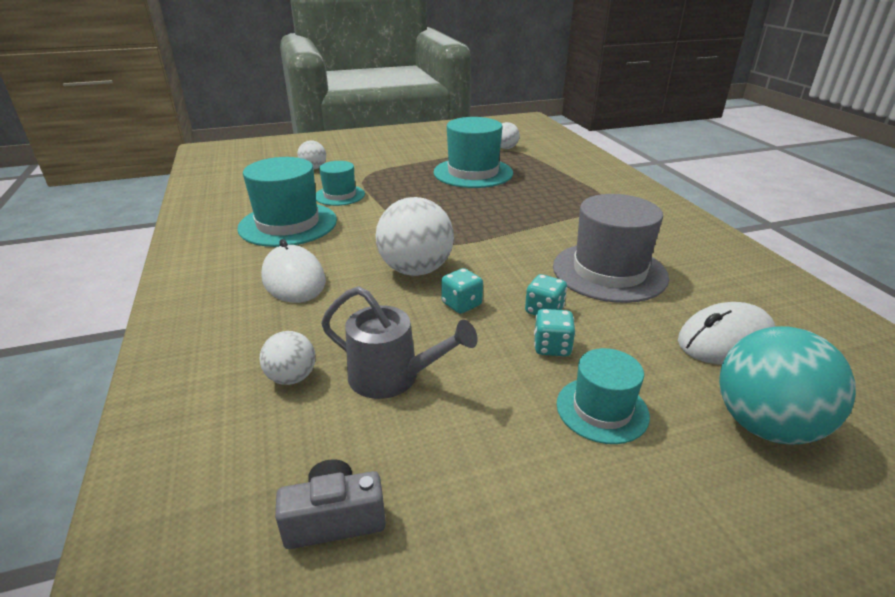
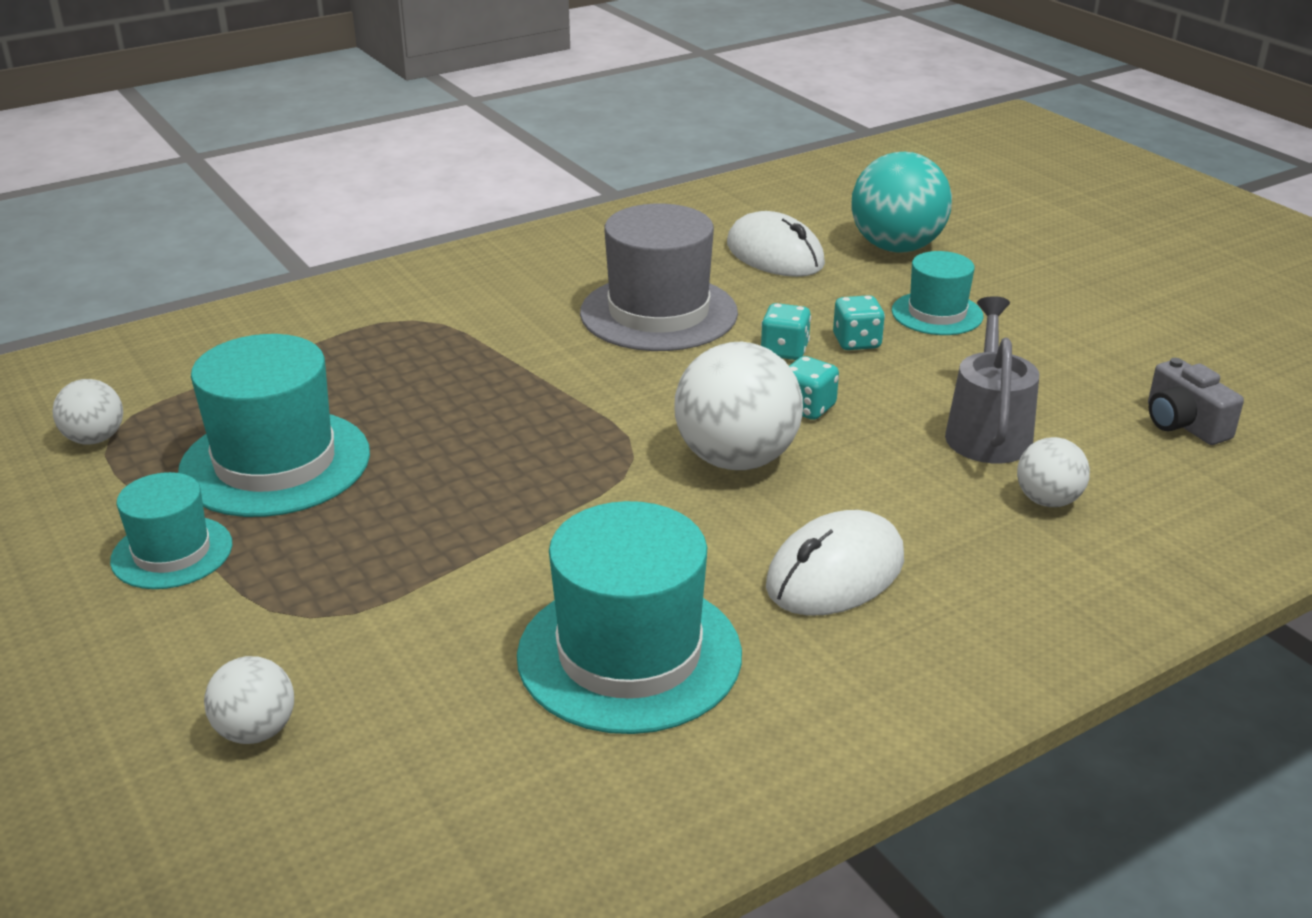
camera: 105 degrees left, 0 degrees up
turquoise hat [316,161,365,206] -> turquoise hat moved to [110,472,232,589]

